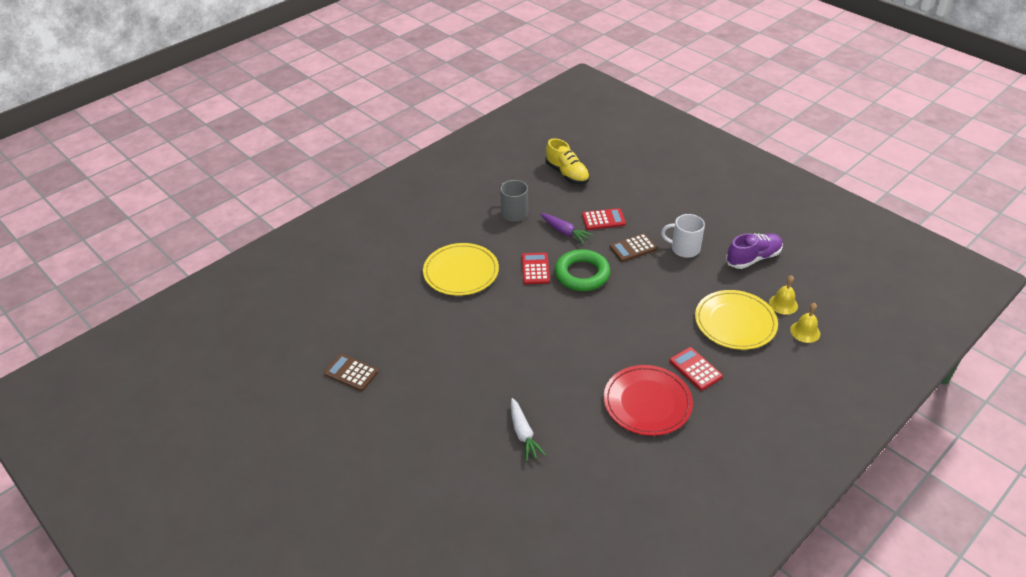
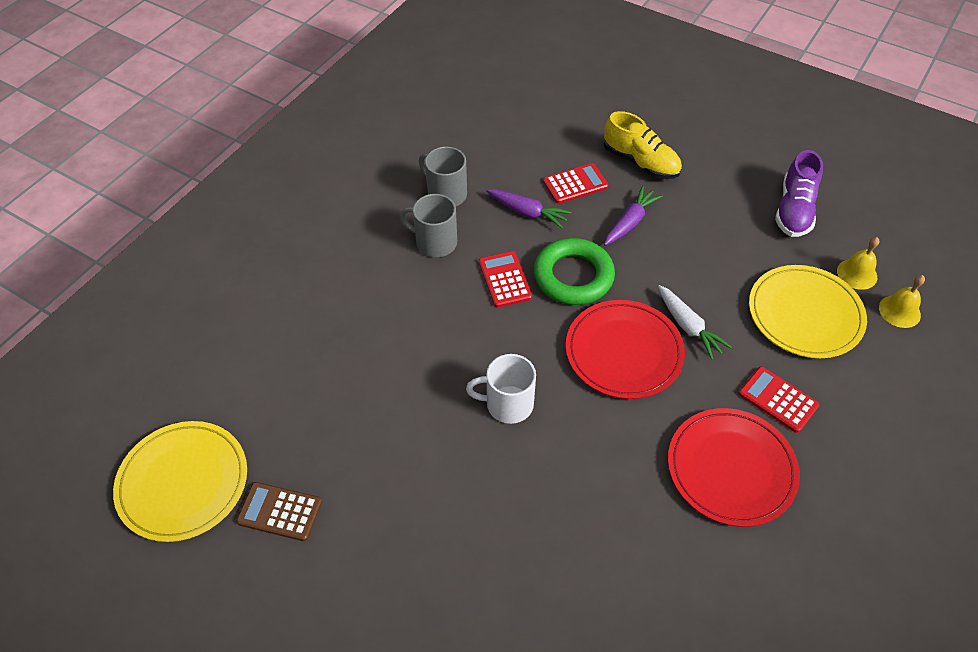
camera: 15 degrees left, 10 degrees up
yellow plate [423,243,499,296] -> yellow plate moved to [113,421,247,542]
white carrot [511,398,546,462] -> white carrot moved to [658,285,732,360]
yellow shoe [545,138,590,184] -> yellow shoe moved to [604,111,682,179]
brown calculator [610,233,657,262] -> purple carrot [604,186,663,246]
white mug [661,214,705,258] -> white mug moved to [466,354,536,424]
purple shoe [726,233,783,269] -> purple shoe turned 150 degrees clockwise [775,150,823,237]
none -> grey mug [399,194,457,257]
none -> red plate [566,300,685,399]

